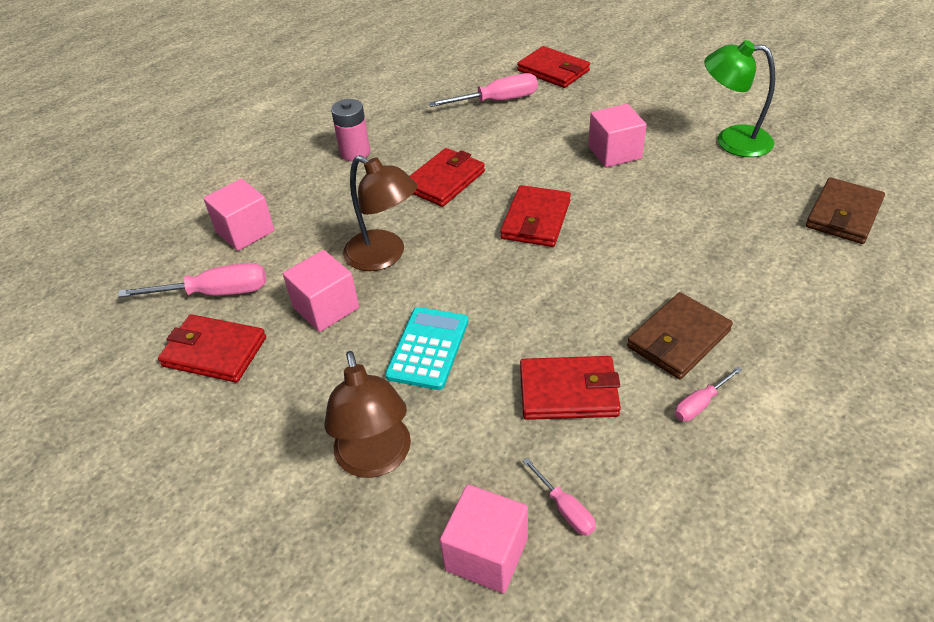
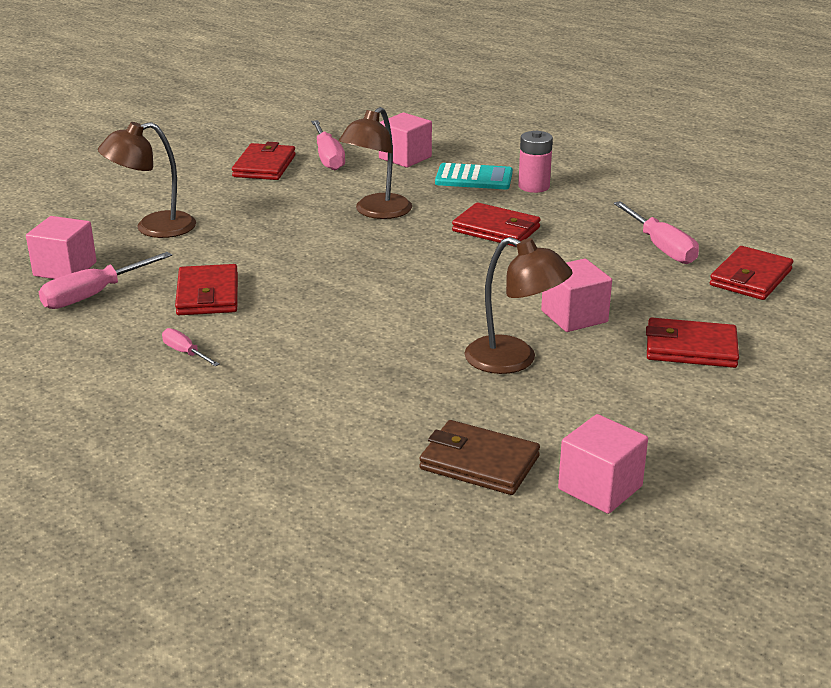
camera: 80 degrees right, 15 degrees down
pink cube [283,250,359,332] -> pink cube moved to [558,414,648,514]
turquoise calculator [385,307,468,390] -> turquoise calculator moved to [435,163,513,189]
red wallet [500,185,571,247] -> red wallet moved to [646,318,739,368]
pink screwdriver [523,458,596,536] -> pink screwdriver [39,252,172,309], size x1.84
brown wallet [627,292,733,379] -> none
green lamp [704,40,775,157] -> none
none -> brown lamp [465,237,573,374]

